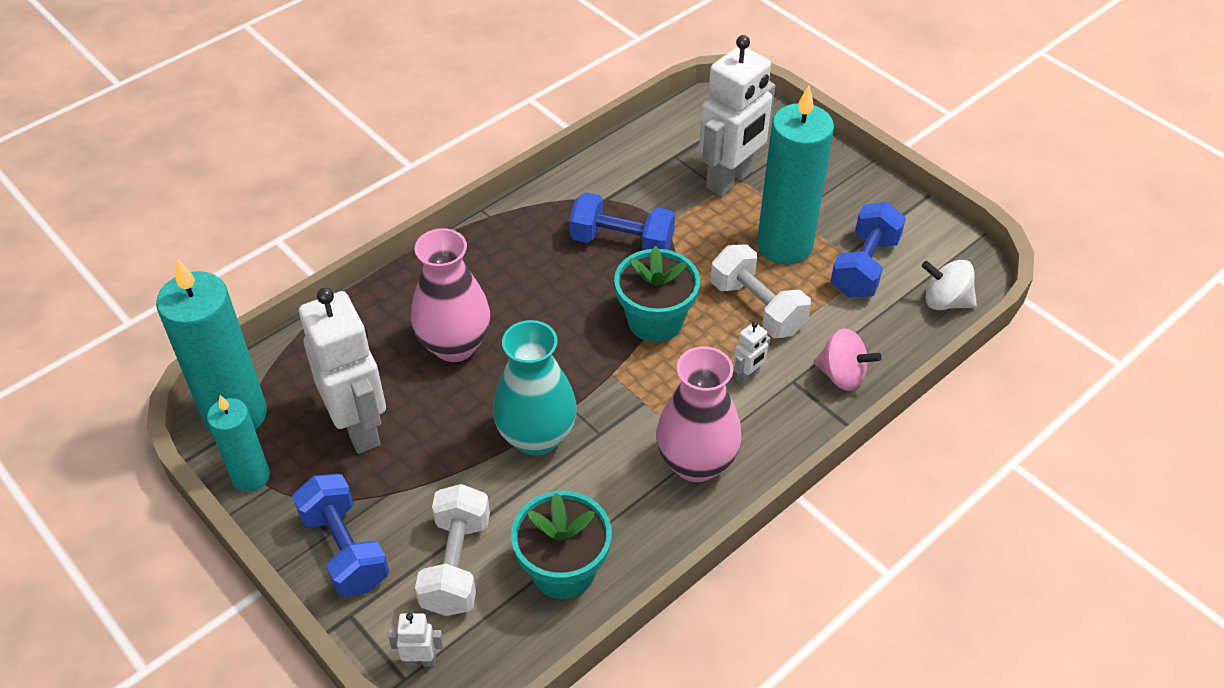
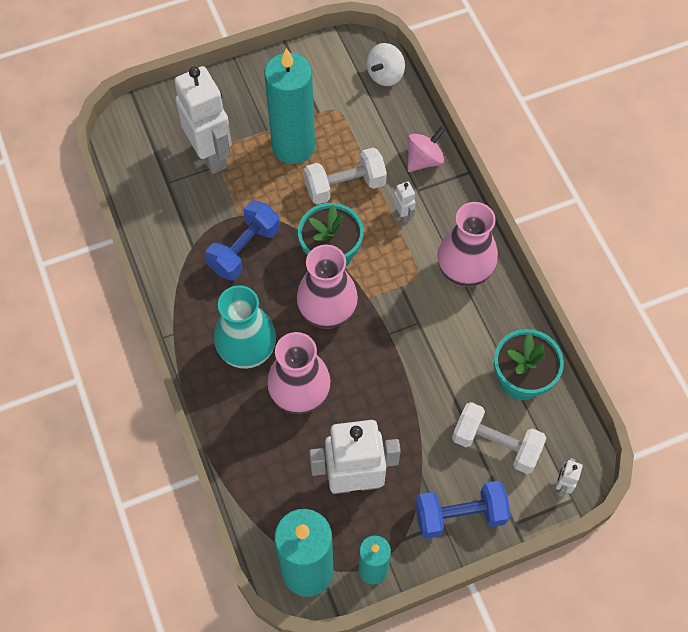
camera: 70 degrees left, 15 degrees up
turquoise vase [493,320,577,456] -> turquoise vase moved to [214,285,276,369]
blue dumbbell [831,202,906,298] -> none
none -> pink vase [297,244,358,329]

